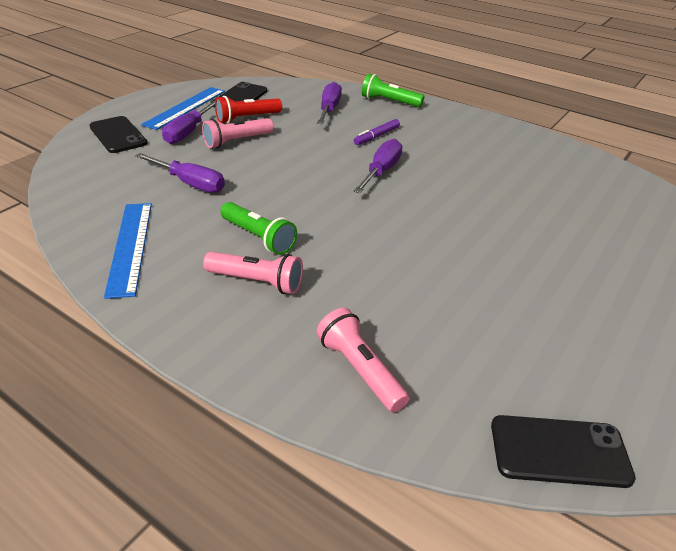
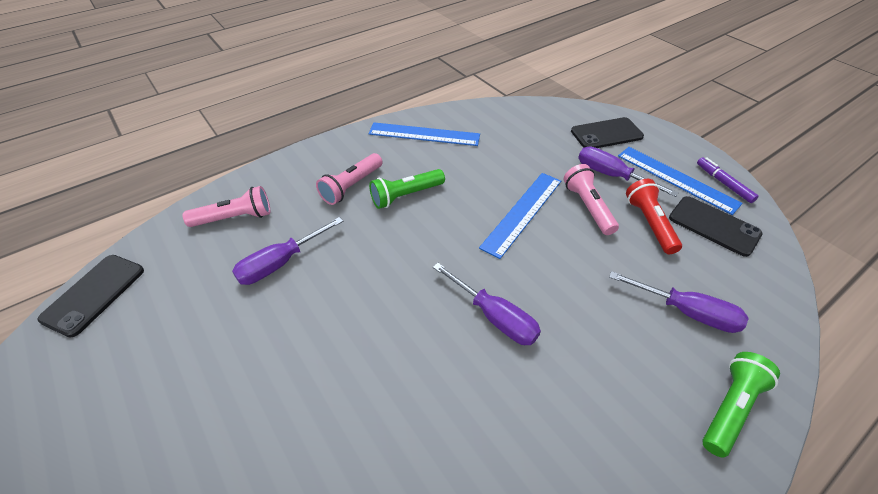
camera: 110 degrees right, 10 degrees up
purple screwdriver [135,153,225,193] -> purple screwdriver moved to [232,217,343,285]
purple marker [354,119,400,145] -> purple marker moved to [697,157,759,203]
none -> blue ruler [479,173,561,259]

